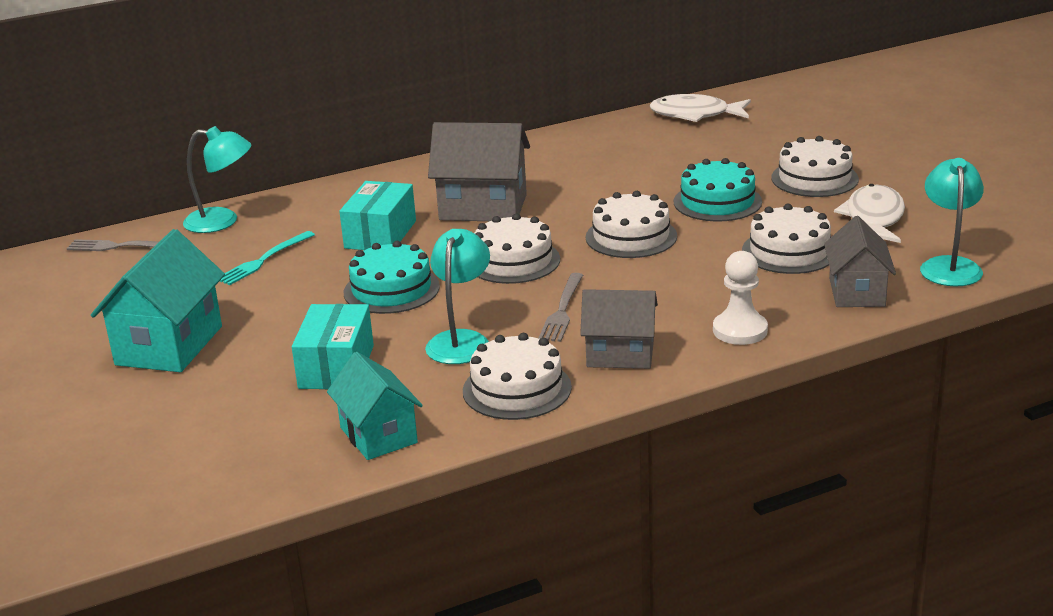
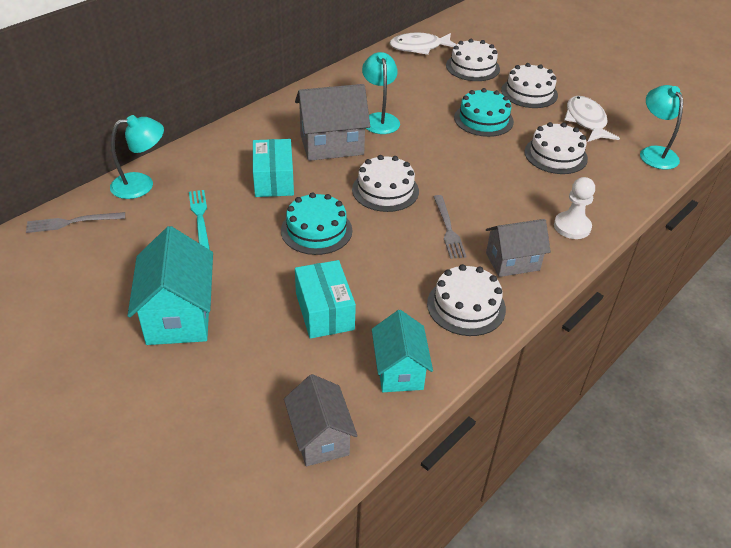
camera: 25 degrees left, 15 degrees up
turquoise fork [220,231,315,285] -> turquoise fork turned 150 degrees clockwise [189,190,210,250]
turquoise house [327,352,423,460] -> turquoise house turned 45 degrees clockwise [372,310,433,392]
turquoise lamp [425,229,490,364] -> turquoise lamp moved to [362,52,400,134]
white cake [586,191,677,258] -> white cake moved to [446,39,500,81]
grey house [824,216,896,307] -> grey house moved to [284,374,358,466]

